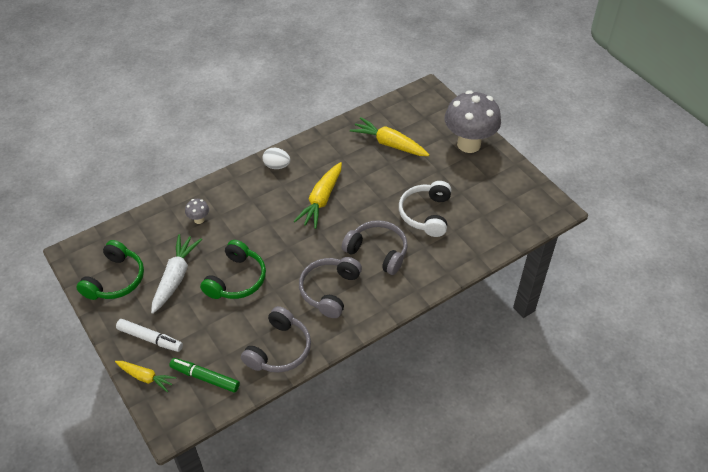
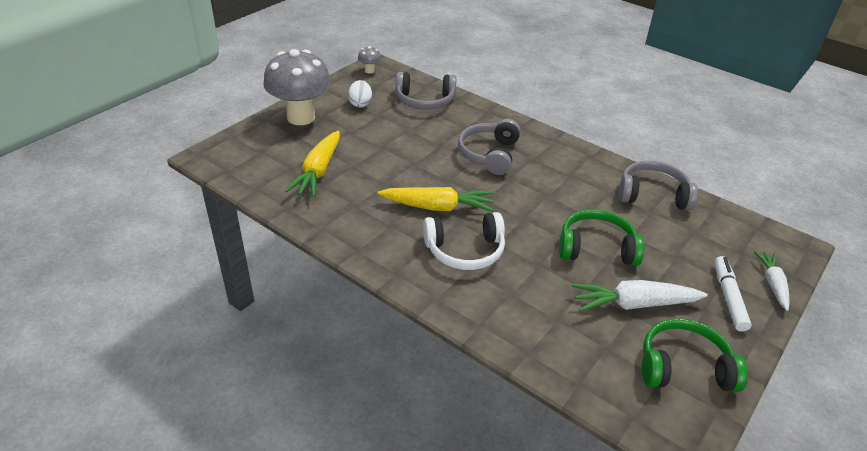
camera: 110 degrees left, 10 degrees down
yellow carrot [115,361,177,392] -> white carrot [754,251,790,311]
green marker [169,358,240,392] -> none
grey mushroom [185,199,209,224] -> grey mushroom moved to [358,46,381,74]
white egg [263,148,290,169] -> white egg moved to [348,80,372,108]
grey headphones [299,257,362,318] -> grey headphones moved to [396,72,457,110]
white headphones [399,181,451,237] -> white headphones moved to [423,212,505,270]

